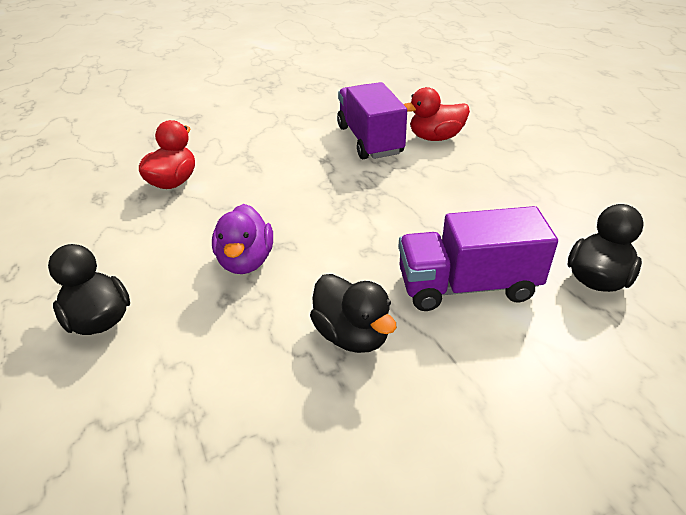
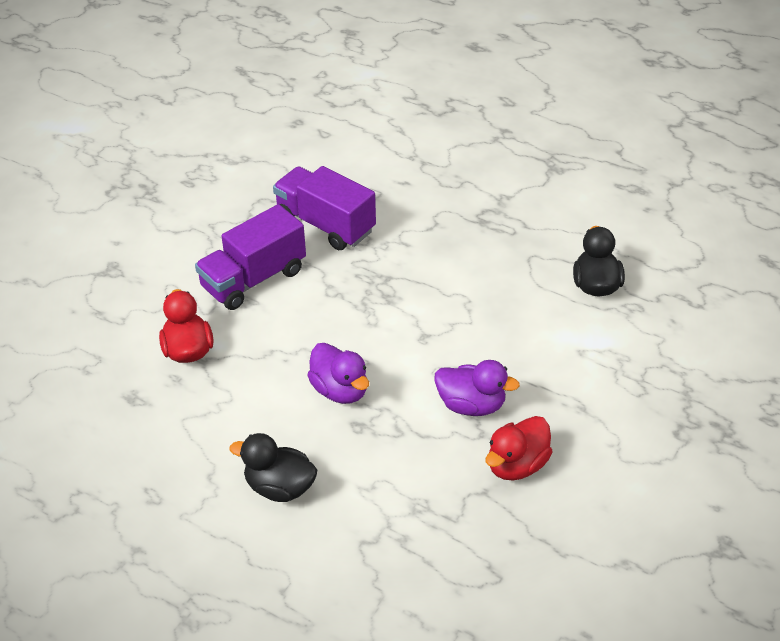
camera: 35 degrees left, 5 degrees up
black duck [310,274,397,353] -> purple duck [434,360,520,416]
purple truck [399,206,558,311] -> purple truck moved to [195,204,306,310]
red duck [403,87,470,141] -> red duck moved to [486,416,552,481]

